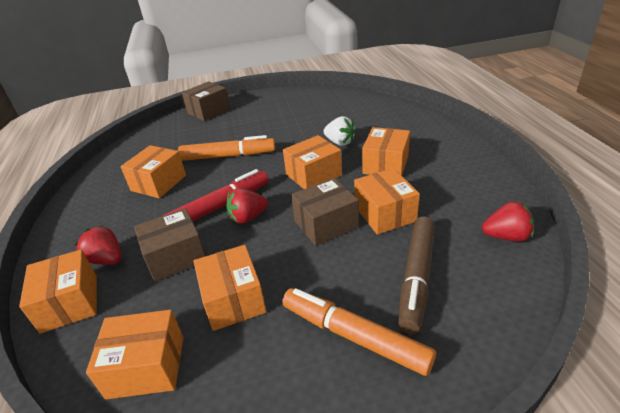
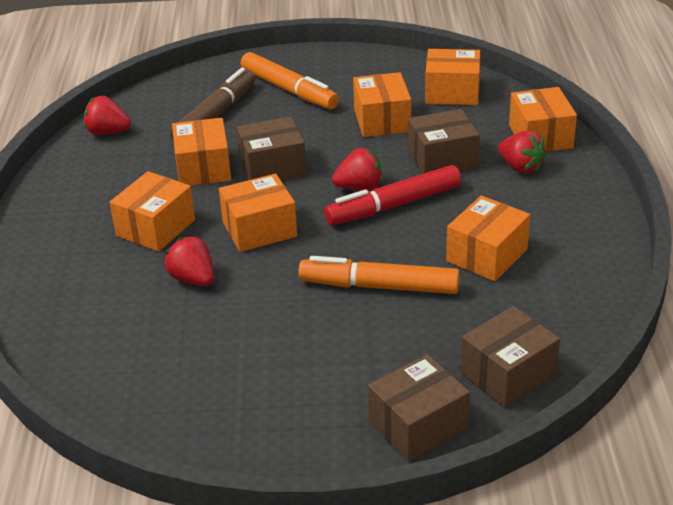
camera: 170 degrees left, 0 degrees up
white strawberry [323,116,356,146] -> red strawberry [164,236,214,286]
none -> brown box [460,306,560,408]

